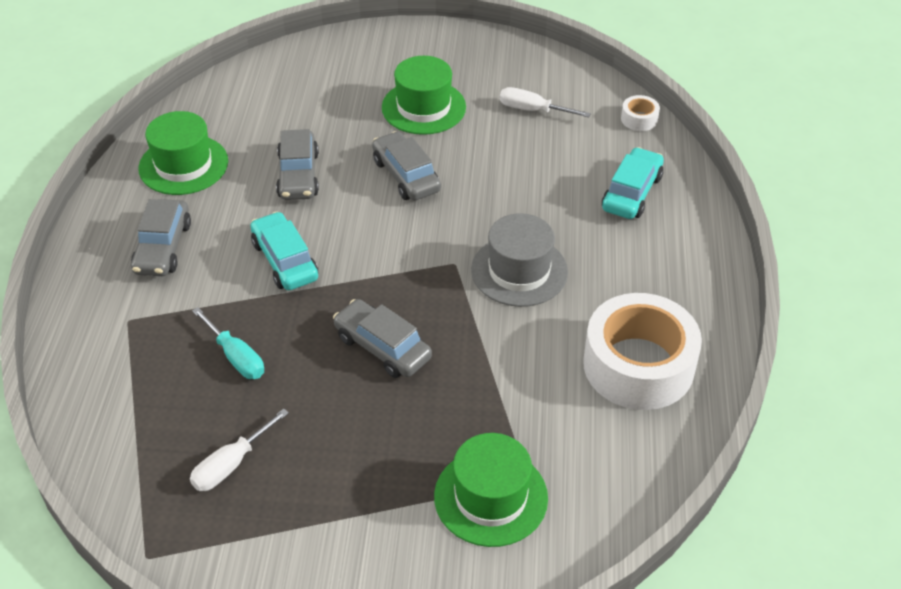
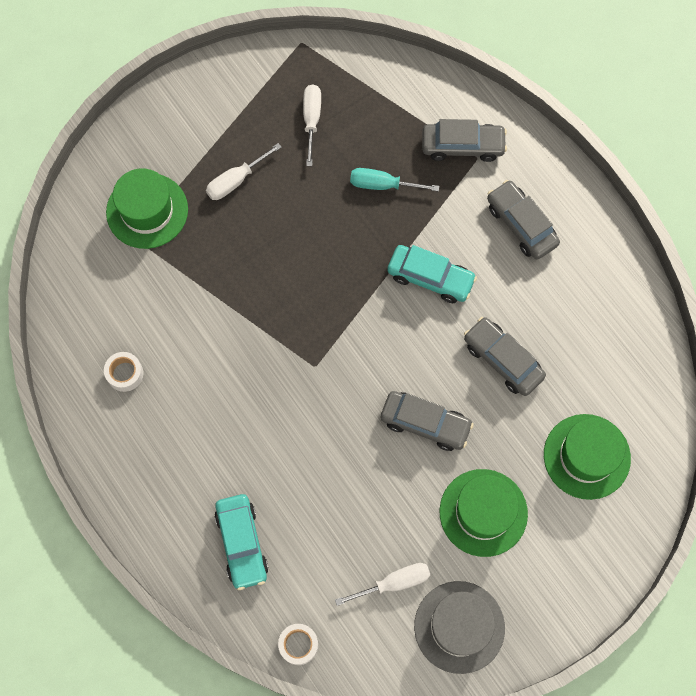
camera: 140 degrees right, 25 degrees up
green hat [138,111,228,195] -> green hat moved to [544,414,631,500]
grey car [333,299,432,378] -> grey car moved to [422,119,507,162]
grey hat [471,213,568,307] -> grey hat moved to [414,581,505,674]
white tape [583,293,702,410] -> white tape [104,352,143,392], size x0.41
none -> white screwdriver [206,143,281,200]

